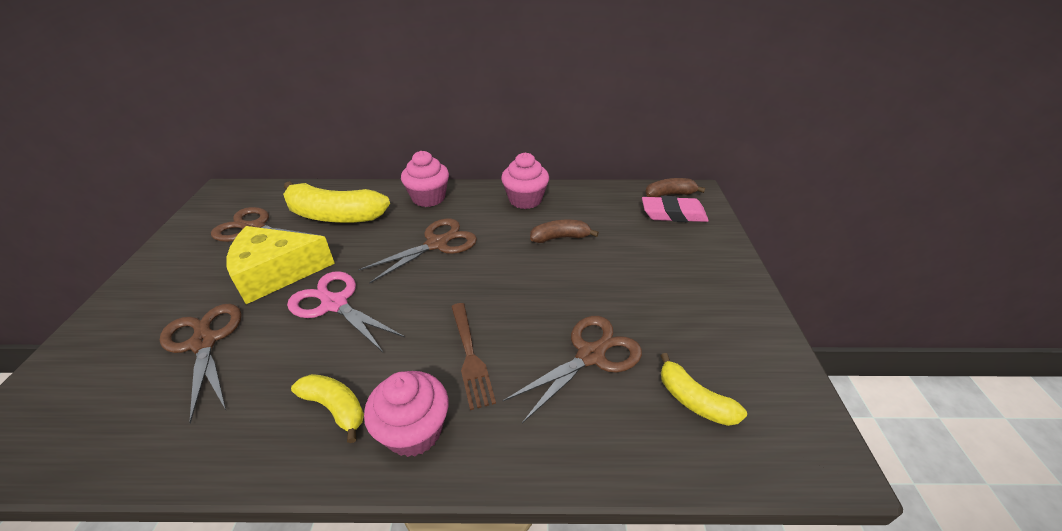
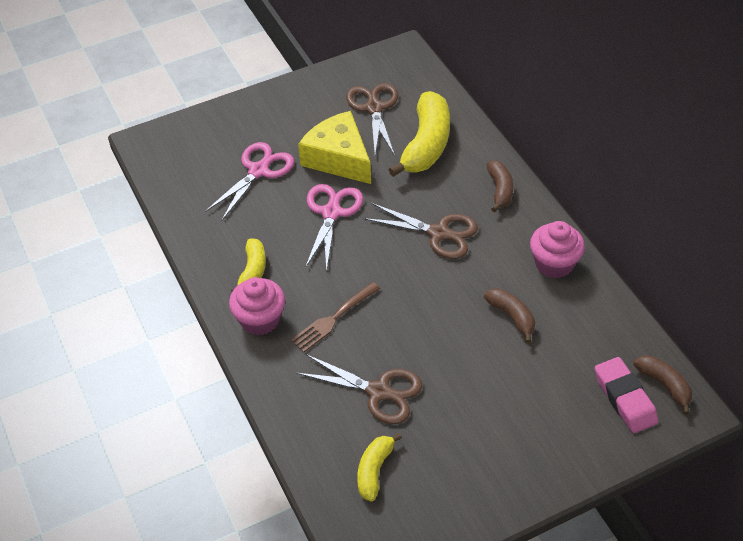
camera: 65 degrees right, 10 degrees up
brown scissors [160,304,242,424] -> pink scissors [205,142,294,221]
yellow banana [283,181,390,223] -> yellow banana turned 150 degrees counterclockwise [388,91,450,177]
pink cupcake [401,151,449,207] -> brown banana [487,160,513,212]

